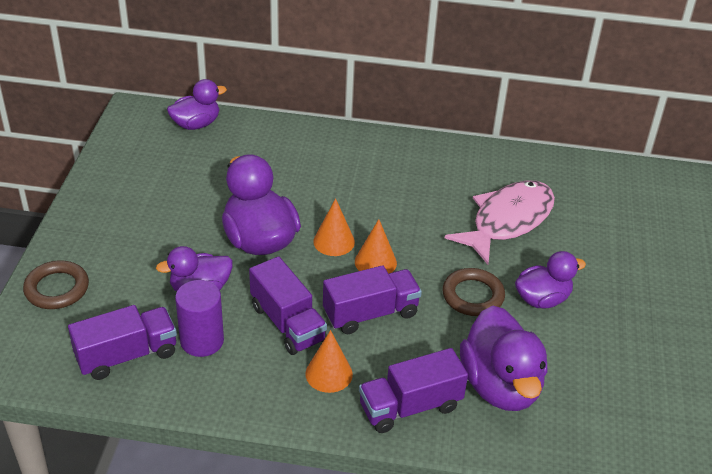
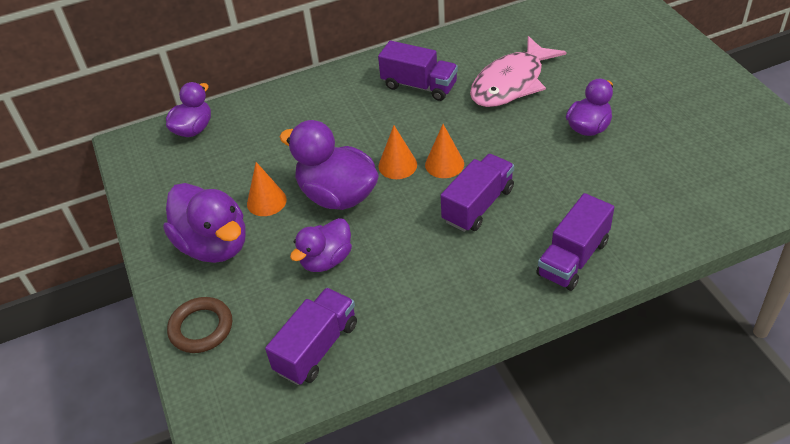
camera: 25 degrees left, 5 degrees up
purple cylinder [175,280,224,357] -> none
purple truck [249,256,327,355] -> purple truck moved to [378,41,458,101]
orange cone [305,330,353,393] -> orange cone moved to [247,162,287,216]
brown ring [443,268,505,316] -> none
pink fish [445,180,555,265] -> pink fish turned 150 degrees counterclockwise [470,36,566,107]
purple duck [460,306,547,411] -> purple duck moved to [163,183,246,263]

